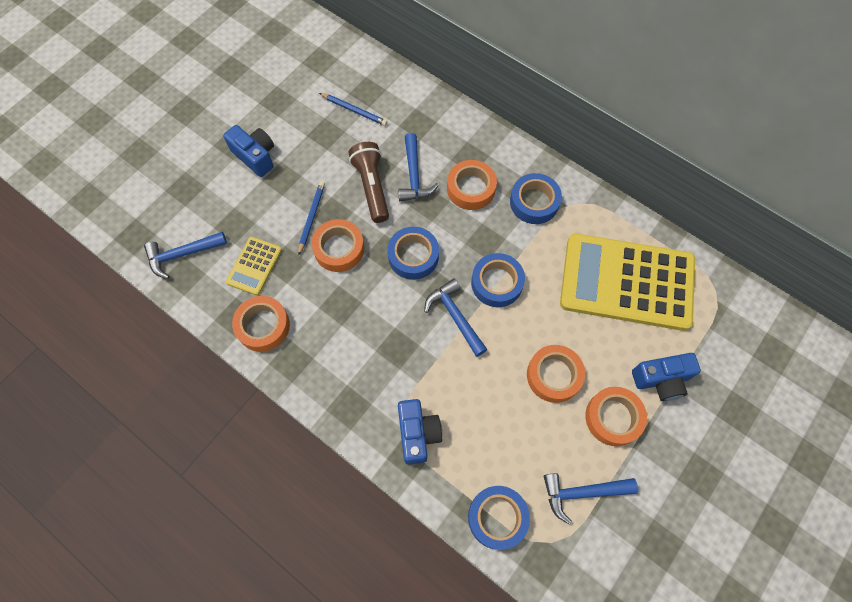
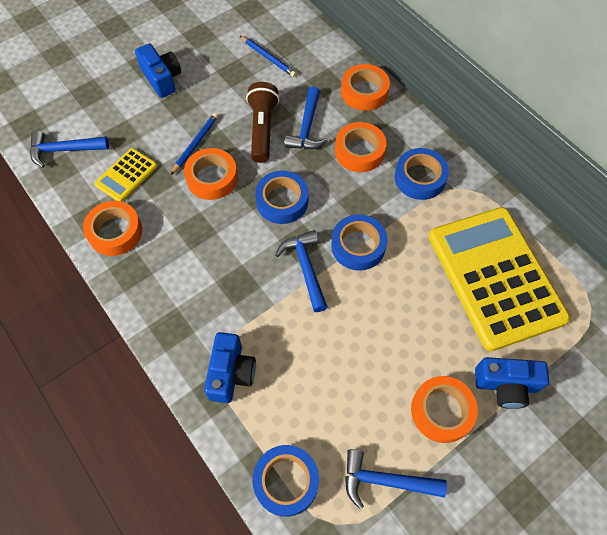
camera: 15 degrees right, 5 degrees down
orange tape [527,345,585,403] -> orange tape moved to [341,64,390,111]
yellow calculator [560,233,695,331] -> yellow calculator turned 45 degrees clockwise [429,207,570,351]

